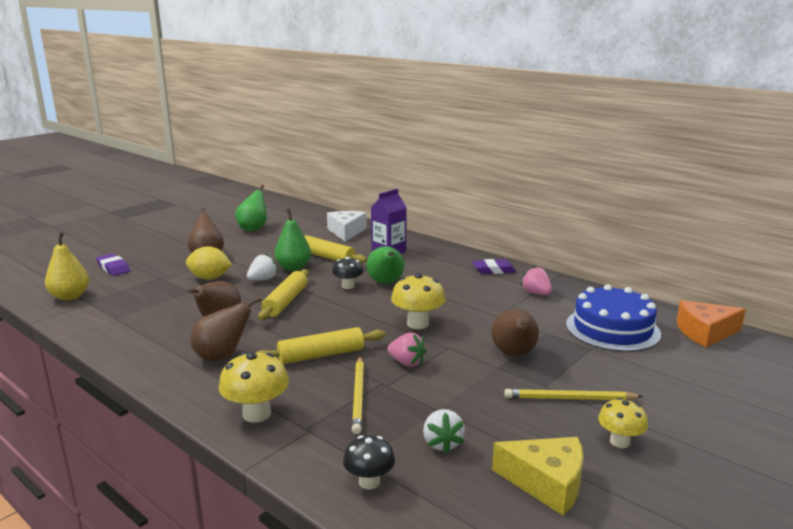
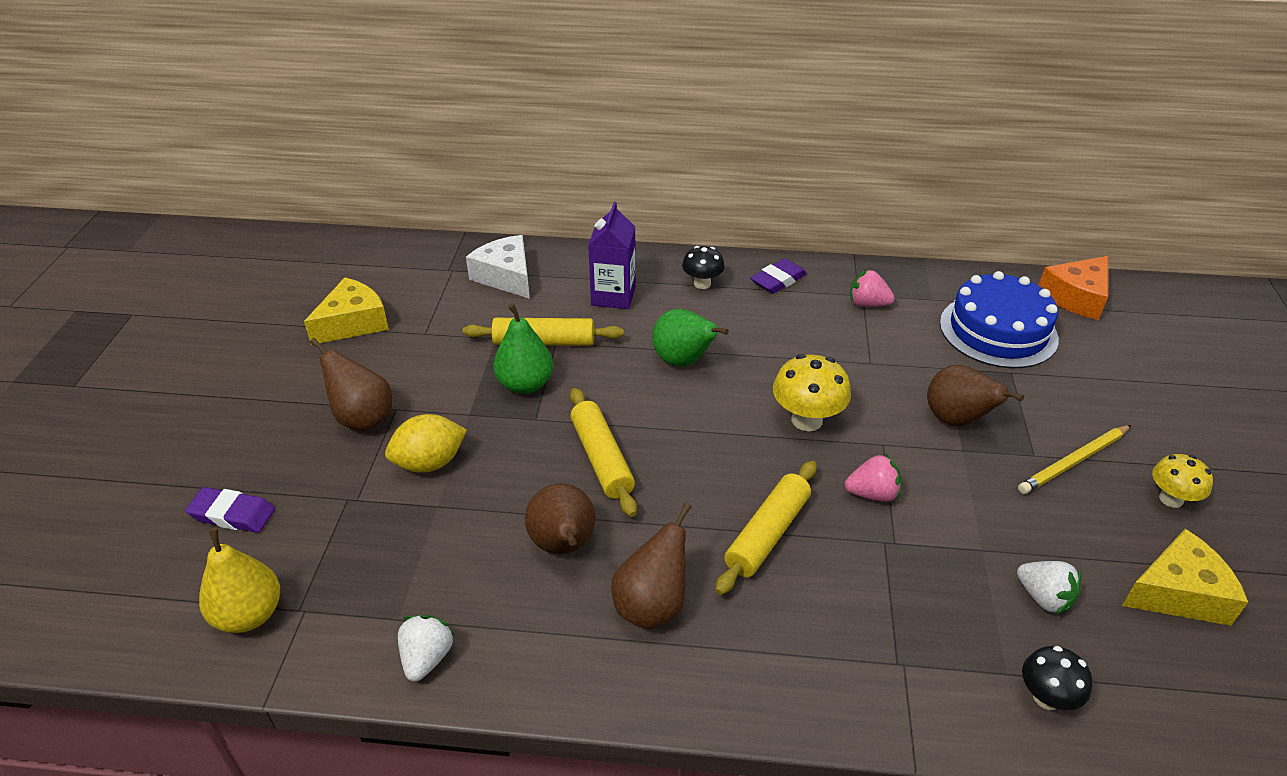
camera: 35 degrees left, 20 degrees up
yellow mushroom [219,352,289,423] -> none
green pear [235,185,267,231] -> yellow cheese [304,277,389,345]
white strawberry [247,253,278,281] -> white strawberry moved to [398,615,455,682]
black mushroom [332,257,364,289] -> black mushroom moved to [682,246,725,289]
yellow pencil [352,356,364,434] -> none

